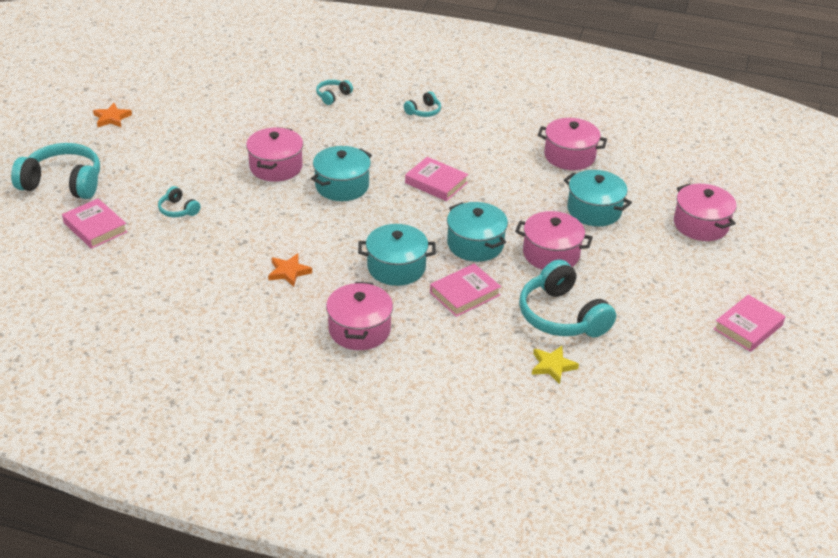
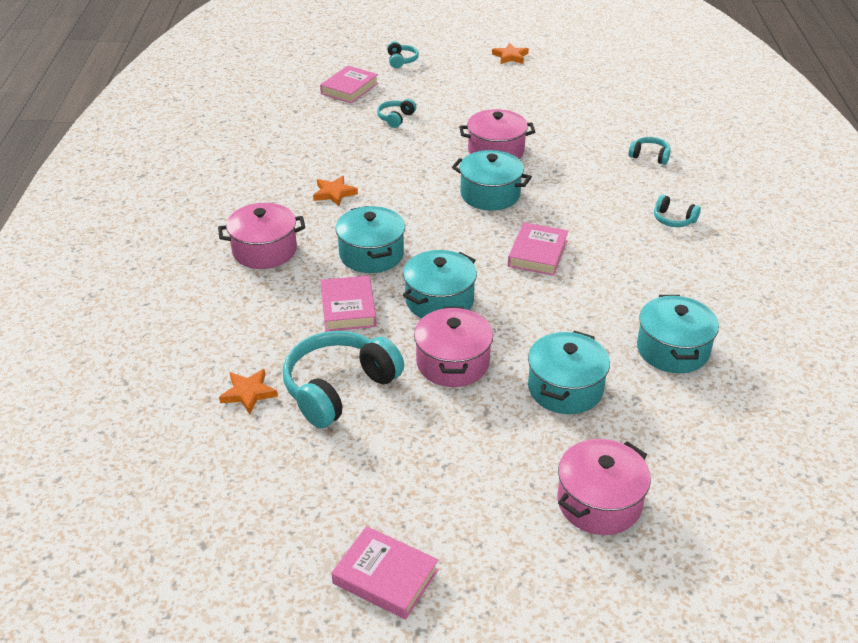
camera: 75 degrees right, 0 degrees up
turquoise headphones [11,143,100,199] -> turquoise headphones [387,41,419,68], size x0.48
pink book [430,264,501,317] -> pink book turned 45 degrees clockwise [320,276,377,332]
yellow star [532,346,579,384] -> orange star [219,369,278,414]
pink pot [538,118,607,170] -> turquoise pot [637,295,719,373]

